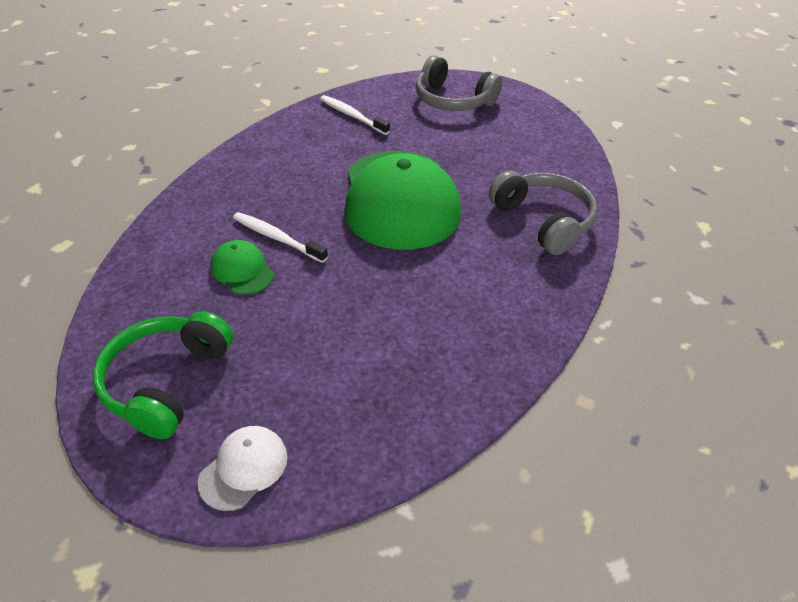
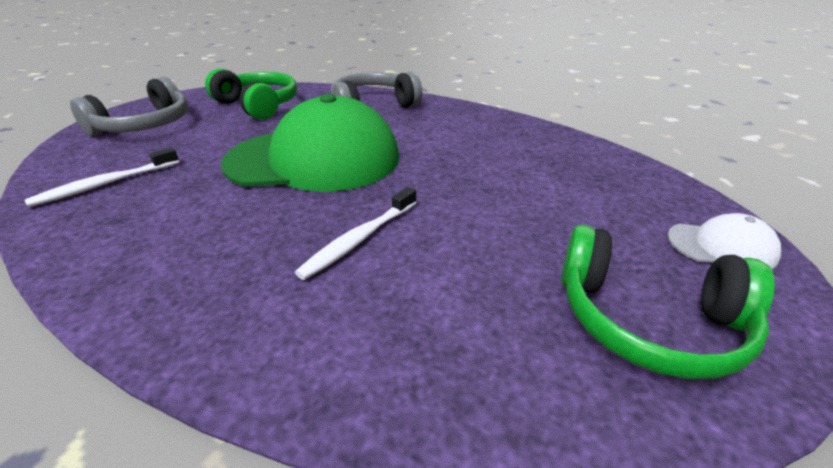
camera: 85 degrees left, 10 degrees down
white cap [198,426,288,511] -> white cap turned 150 degrees clockwise [667,213,781,269]
green cap [211,240,274,295] -> none
none -> green headphones [205,68,297,120]

